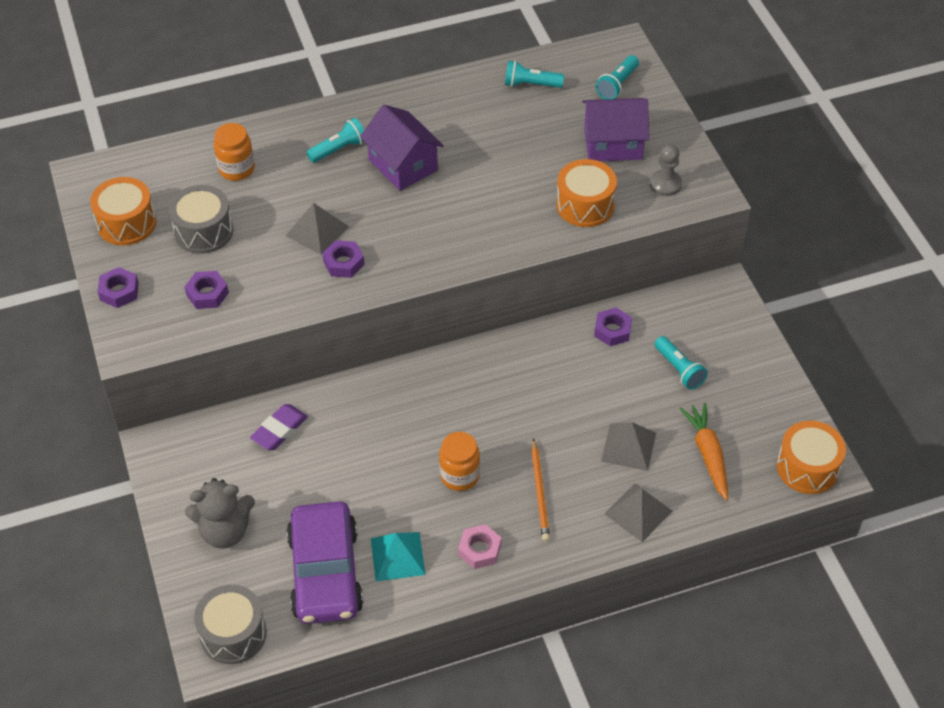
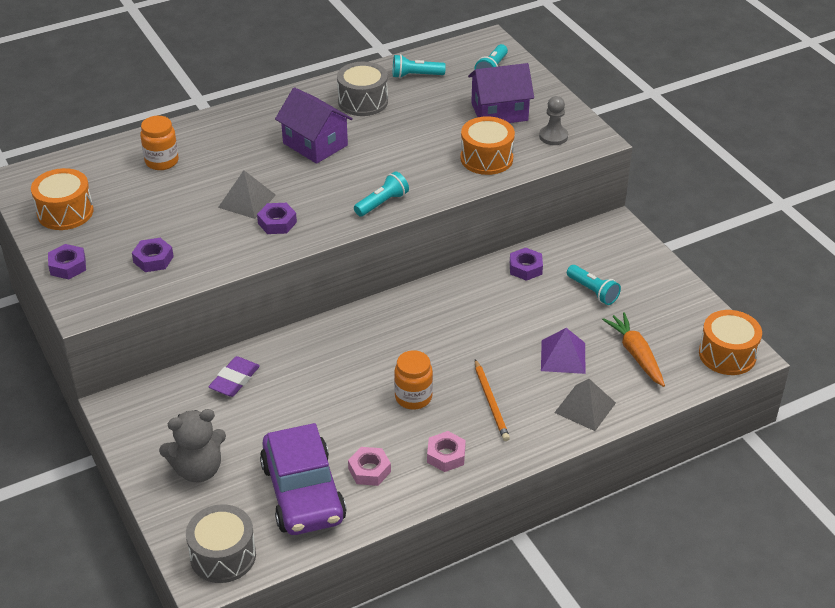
camera: 10 degrees left, 10 degrees down
grey drum [168,185,233,254] -> grey drum moved to [337,62,388,116]
turquoise flashlight [306,118,364,163] -> turquoise flashlight moved to [354,171,409,217]
turquoise pyramid [371,532,426,581] -> pink nut [348,447,391,486]
grey pyramid [601,422,656,471] -> purple pyramid [541,328,585,374]

